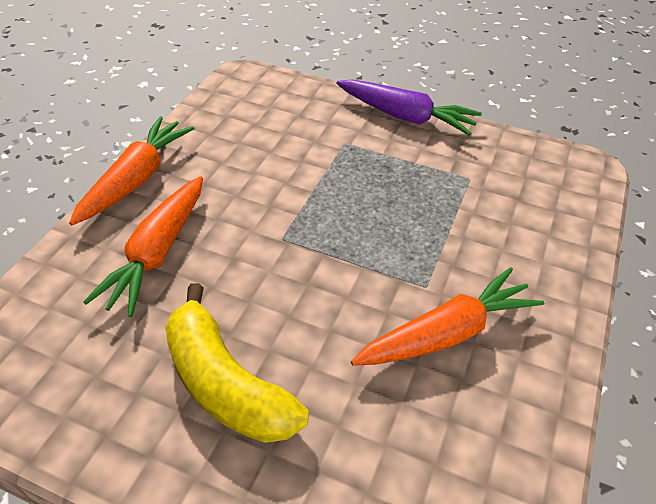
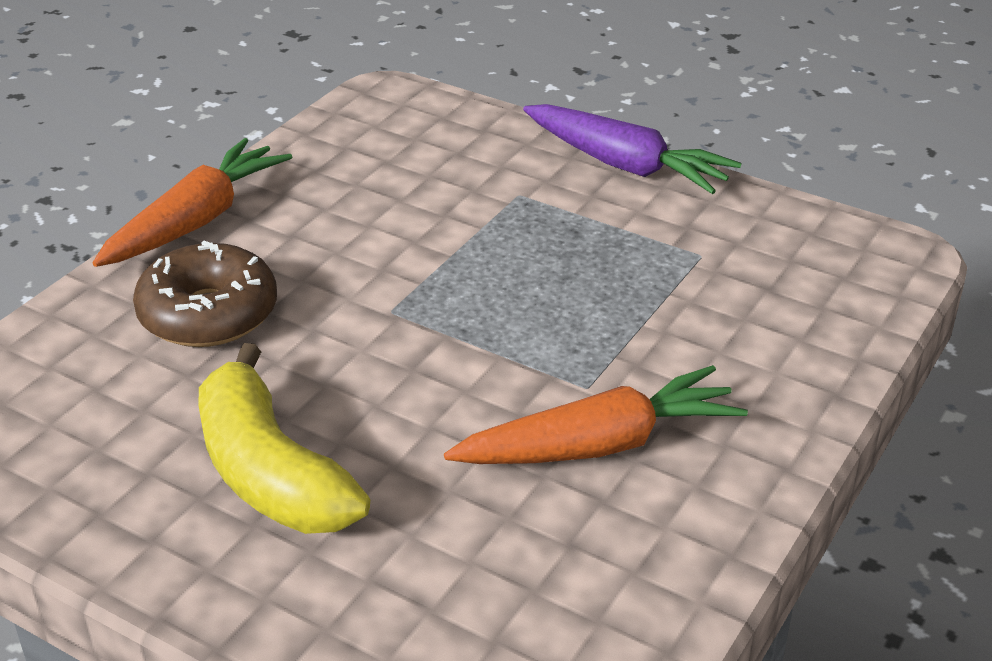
camera: 10 degrees right, 10 degrees down
orange carrot [83,176,203,317] -> brown donut [133,240,277,347]

